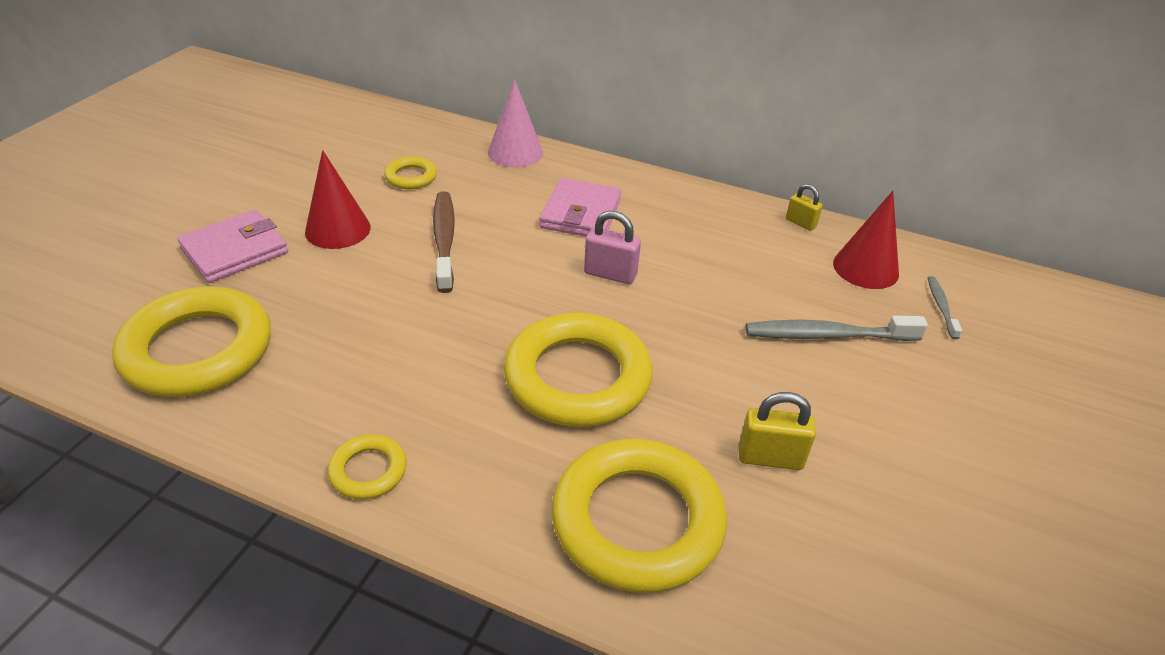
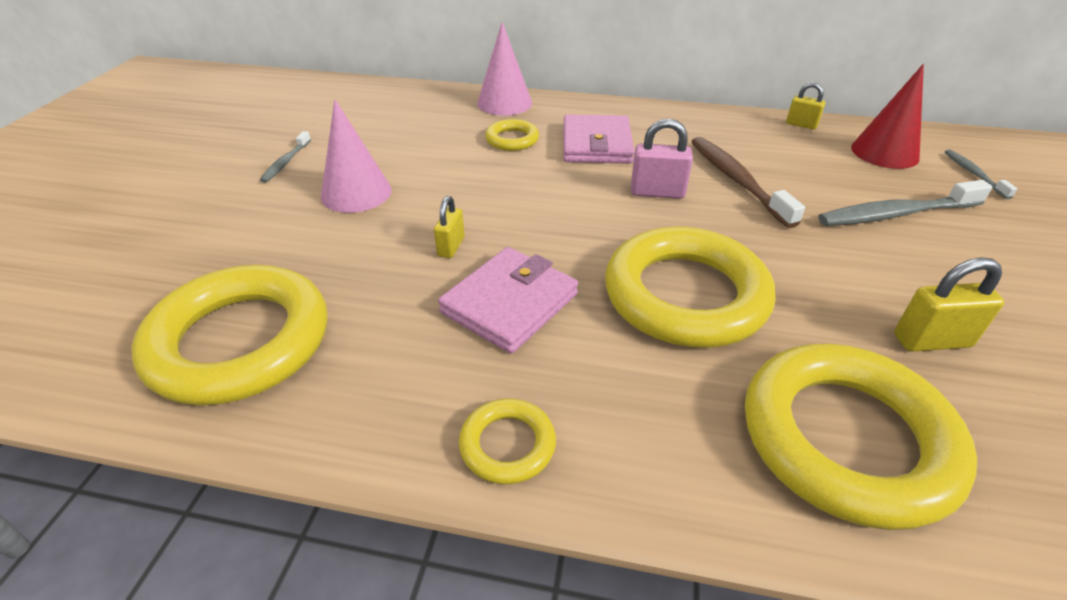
camera: 10 degrees left, 0 degrees up
pink wallet [177,210,288,283] -> pink wallet moved to [438,247,578,353]
red cone [305,150,371,249] -> pink cone [321,99,391,213]
yellow ring [384,156,437,189] -> yellow ring moved to [485,119,539,151]
brown toothbrush [433,191,455,293] -> brown toothbrush moved to [691,137,805,228]
none -> grey toothbrush [260,131,311,183]
none -> yellow padlock [434,196,465,258]

